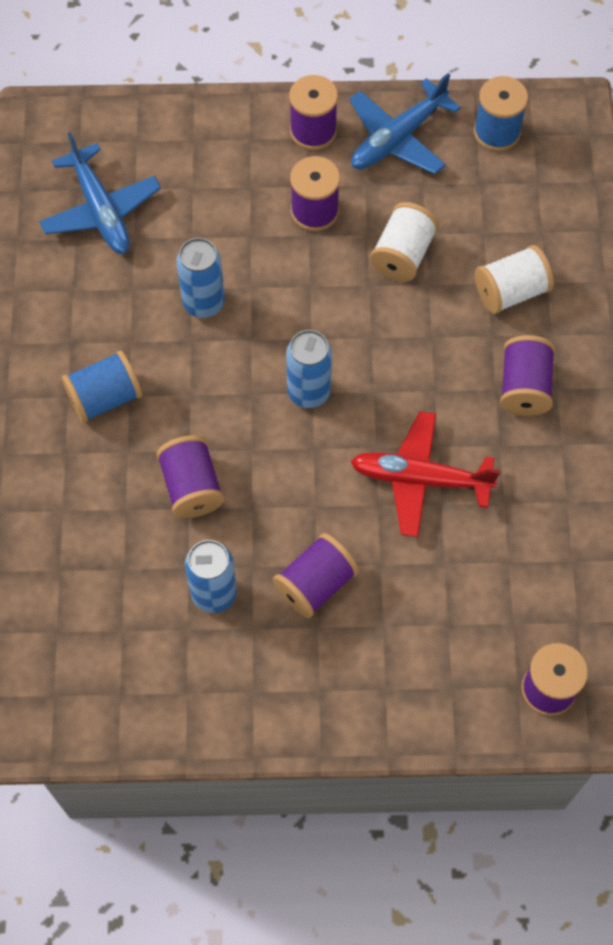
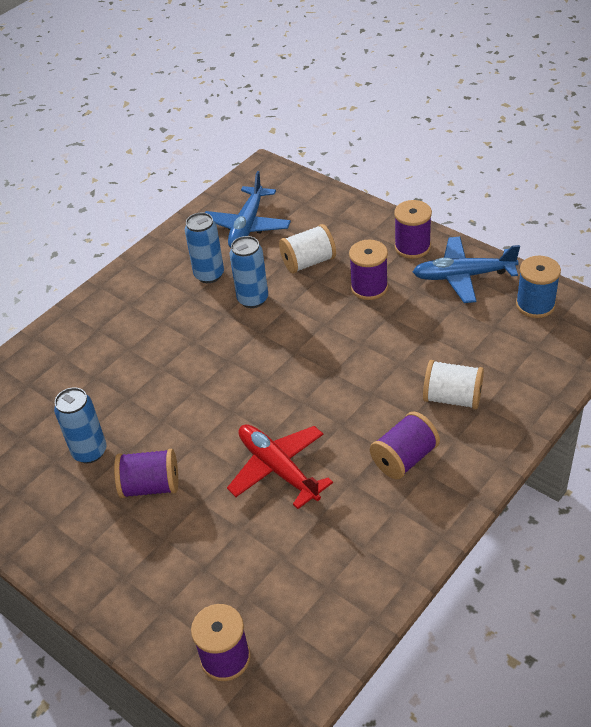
camera: 45 degrees right, 20 degrees down
blue spool [62,351,142,423] -> none
purple spool [156,435,224,518] -> none
blue can [286,330,332,408] -> blue can moved to [185,213,224,283]
white spool [370,202,439,282] -> white spool moved to [279,224,336,274]

